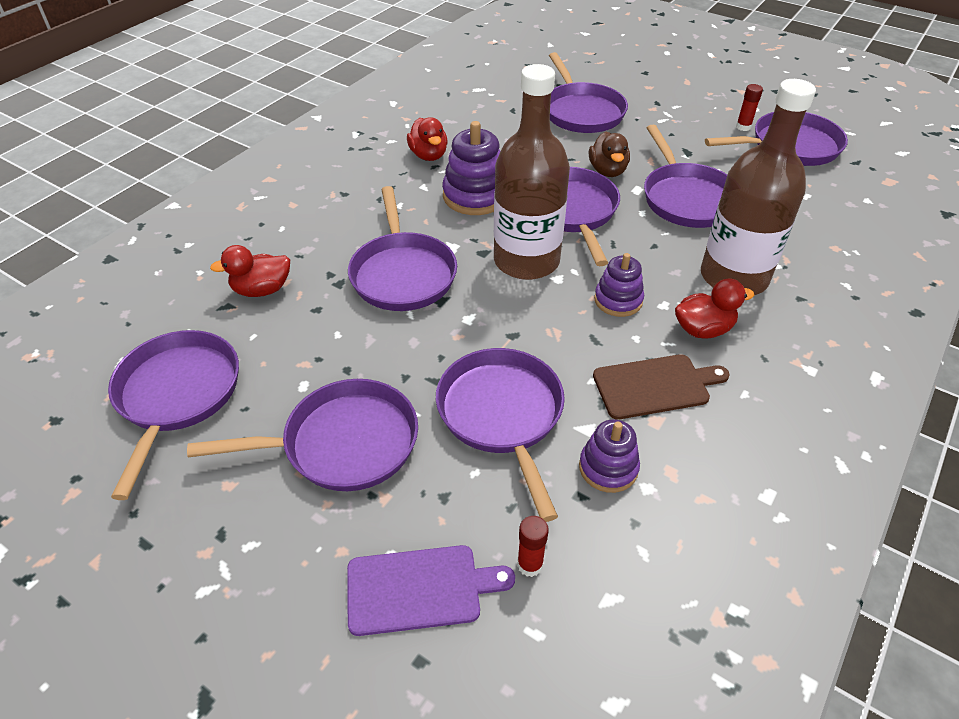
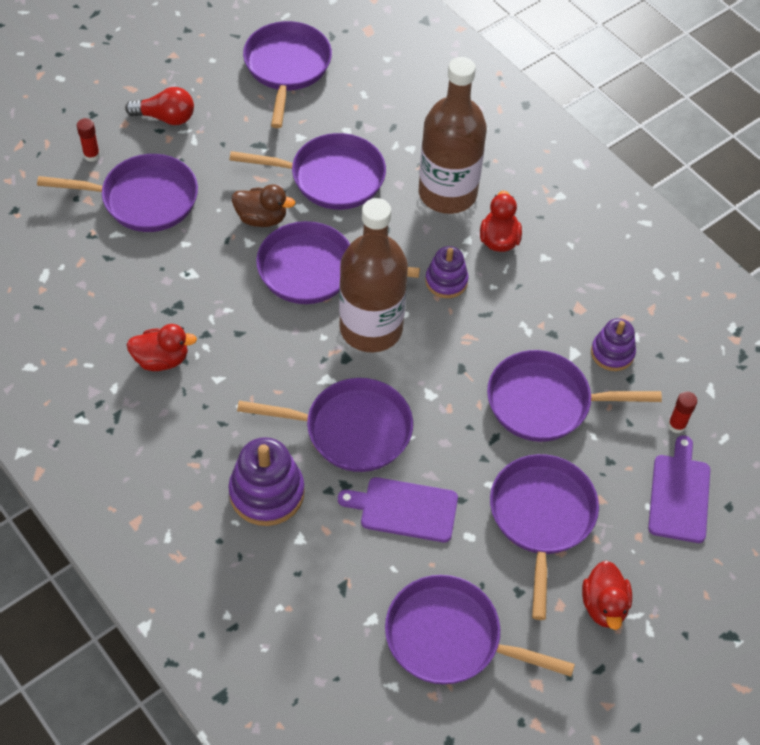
camera: 75 degrees left, 10 degrees up
red duck [210,245,290,297] -> red duck moved to [582,561,632,630]
purple stacking toy [442,121,500,215] -> purple stacking toy moved to [228,437,305,526]
brown cutting board [593,354,730,420] -> none
red glue stick [736,84,763,131] -> red glue stick moved to [77,118,100,162]
none -> red light bulb [125,87,194,125]
none -> purple cutting board [338,477,458,542]

